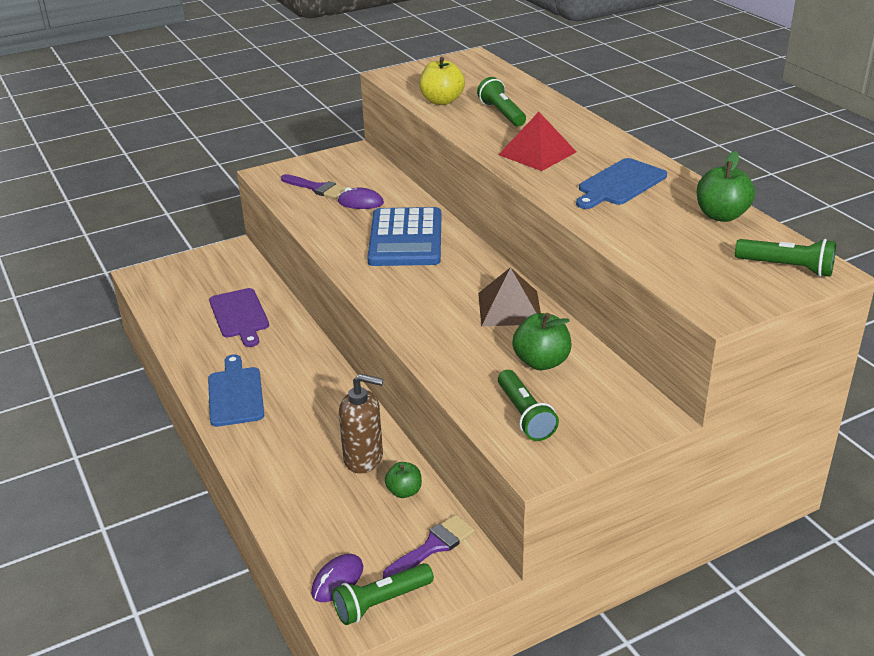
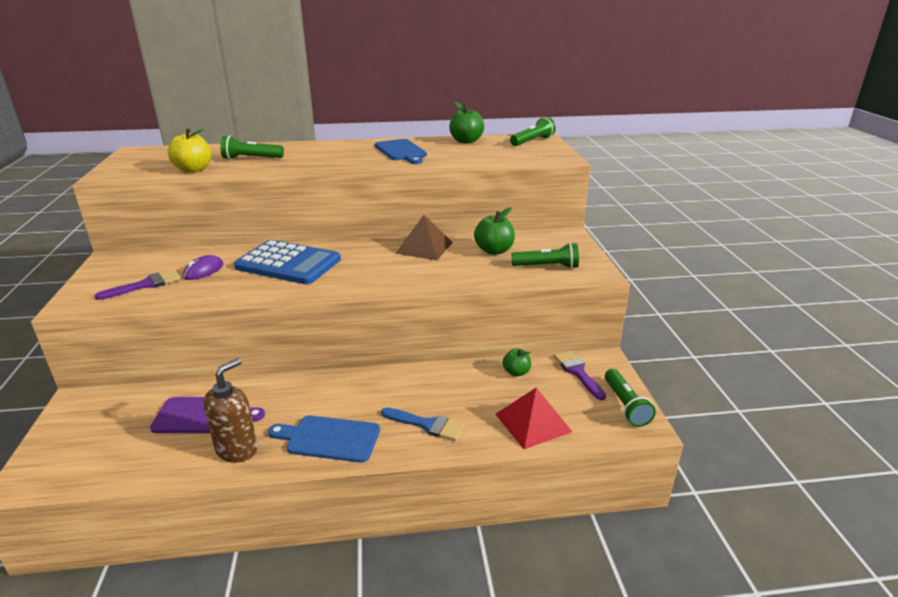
camera: 70 degrees left, 5 degrees down
purple mouse [311,554,363,602] -> none
brown soap dispenser [339,374,383,473] -> brown soap dispenser moved to [203,358,258,463]
red pyramid [498,112,576,171] -> red pyramid moved to [495,387,572,449]
none -> blue brush [381,408,465,441]

